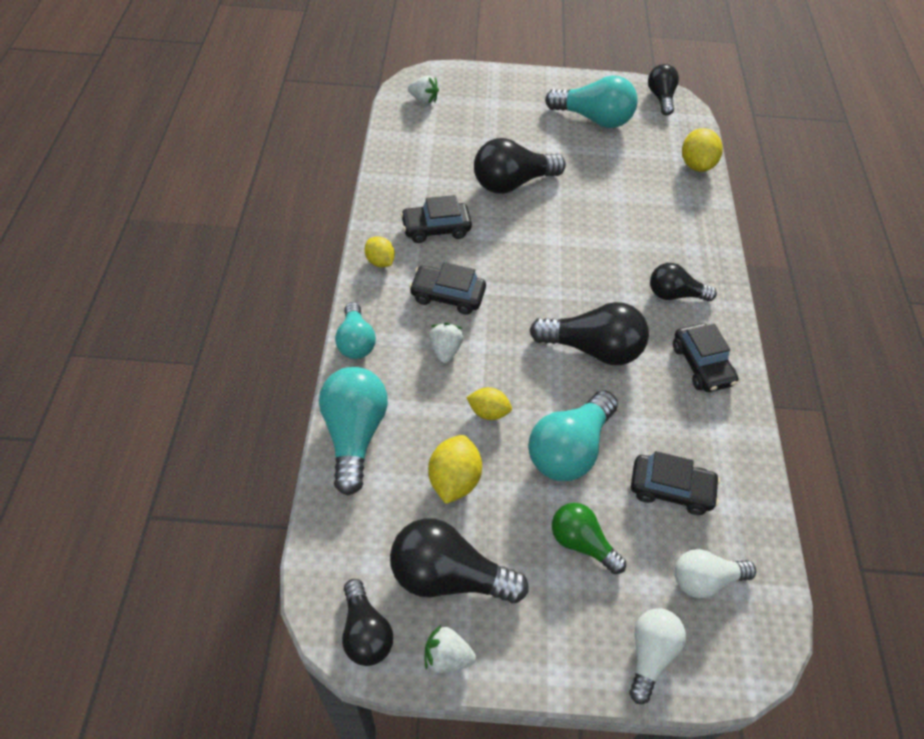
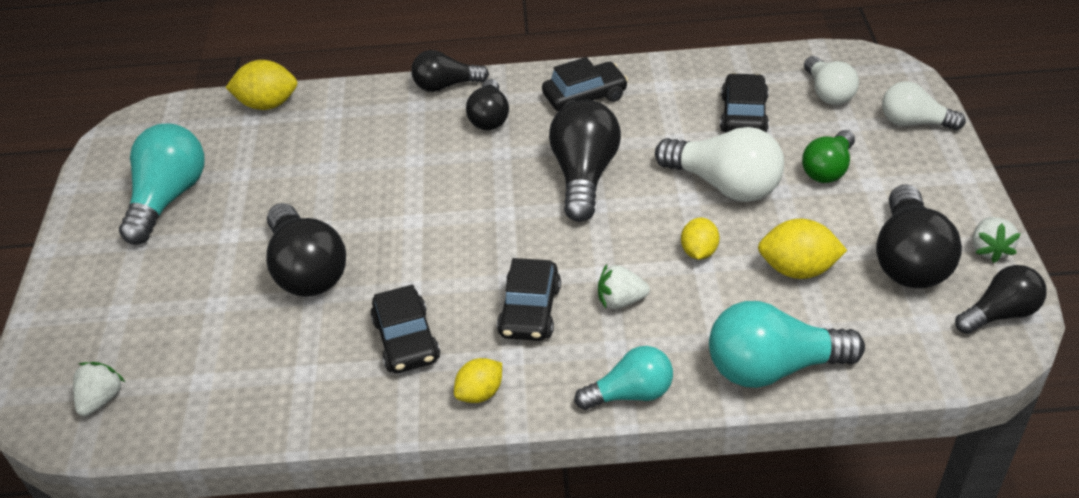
camera: 90 degrees left, 10 degrees down
turquoise light bulb [529,390,618,481] -> white light bulb [655,127,784,202]
black light bulb [648,64,679,115] -> black light bulb moved to [411,50,489,92]

